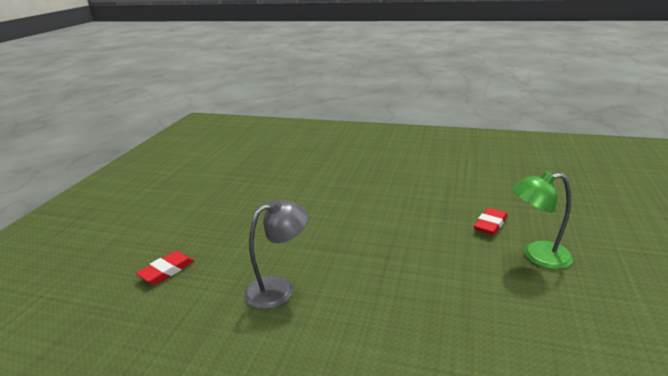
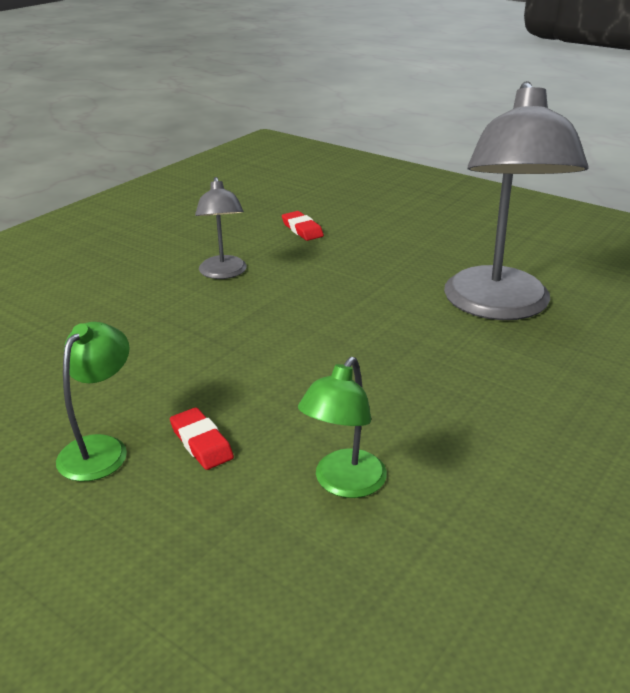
camera: 110 degrees right, 5 degrees up
none -> green lamp [298,357,387,498]
none -> grey lamp [444,81,589,320]

